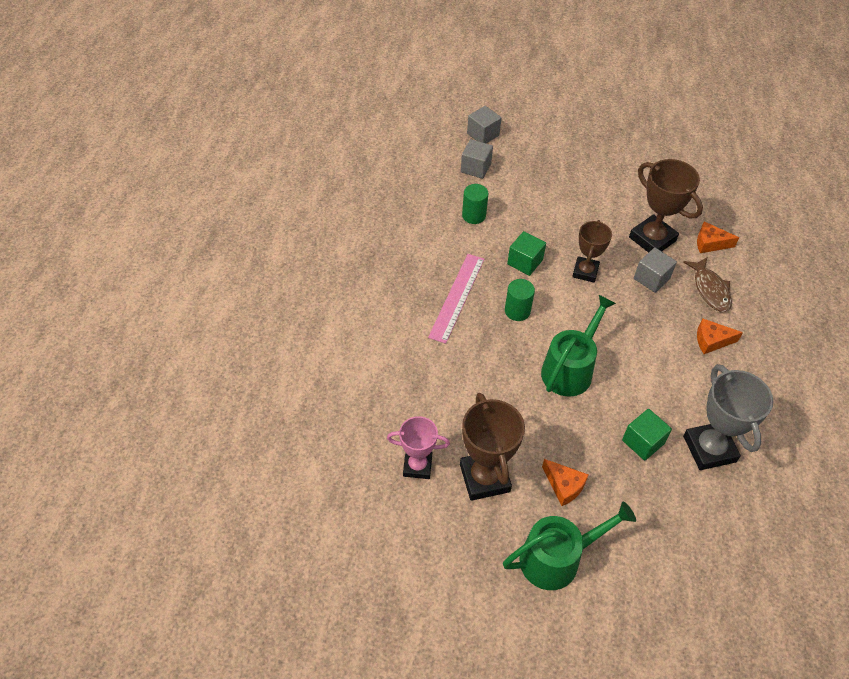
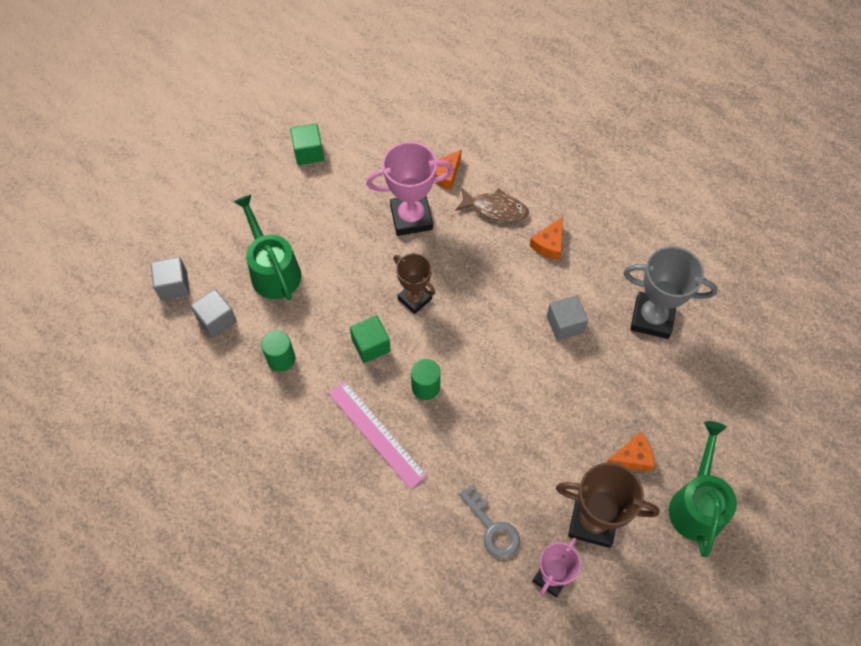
camera: 60 degrees left, 10 degrees up
green watering can [541,295,616,397] -> green watering can moved to [234,194,301,301]
green cube [622,409,672,461] -> green cube moved to [290,123,324,165]
brown trophy [629,159,703,253] -> pink trophy [366,142,454,236]
grey cube [634,248,677,293] -> grey cube moved to [547,295,588,341]
none -> grey key [459,484,520,558]

